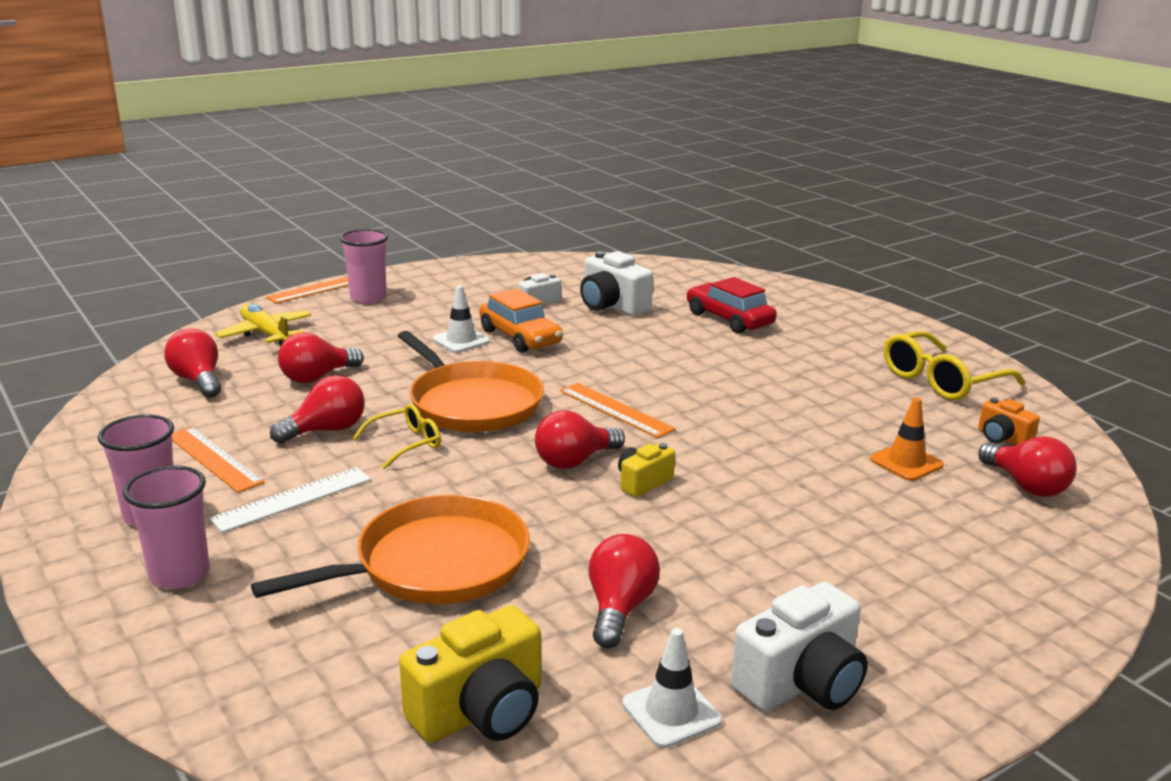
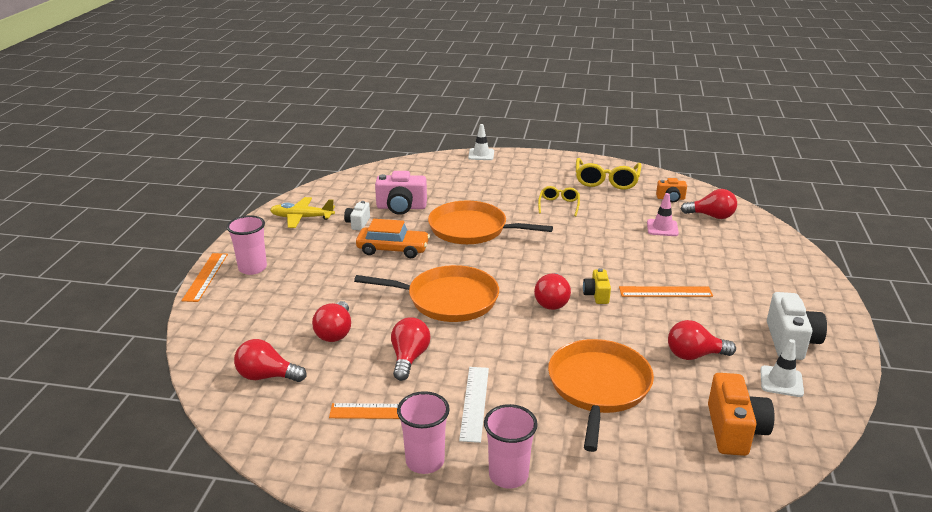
camera: 45 degrees left, 5 degrees up
yellow plane [215,304,311,346] -> yellow plane moved to [270,197,335,228]
yellow glasses [352,404,441,469] -> yellow glasses moved to [538,186,580,216]
yellow camera [399,605,541,743] -> orange camera [708,373,774,456]
white traffic cone [433,285,490,353] -> white traffic cone moved to [468,124,494,160]
orange ruler [560,383,675,438] -> orange ruler moved to [619,286,713,297]
white camera [580,251,653,316] -> pink camera [375,171,427,215]
red light bulb [589,534,660,648] -> red light bulb turned 60 degrees counterclockwise [668,320,736,360]
red car [686,277,777,333] -> none
orange traffic cone [870,397,944,481] -> pink traffic cone [647,193,679,236]
none -> orange pan [428,200,553,244]

